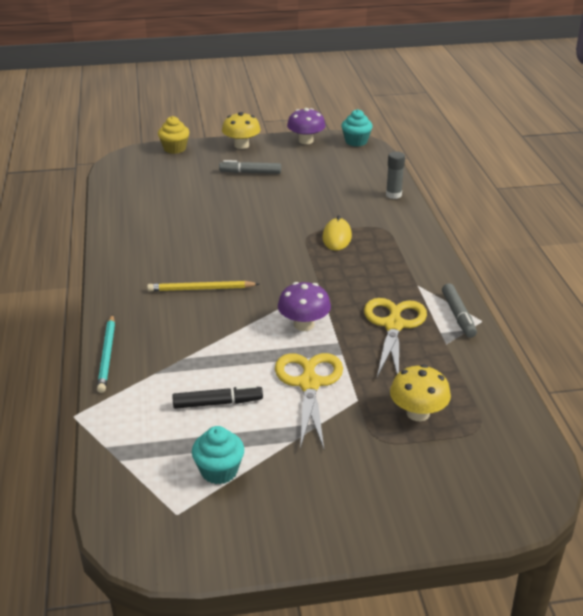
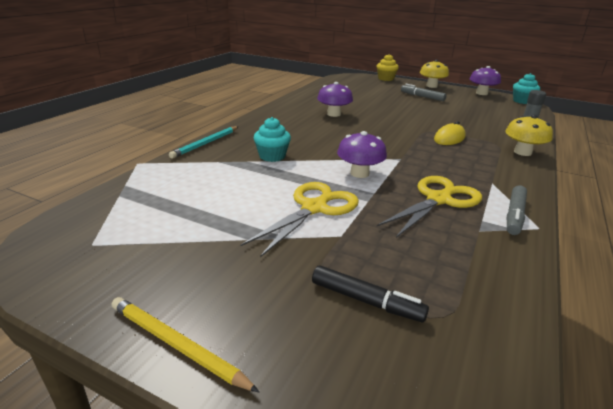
camera: 35 degrees right, 5 degrees down
yellow pencil [147,281,259,291] -> yellow pencil moved to [112,297,259,392]
black marker [172,385,263,409] -> black marker moved to [312,266,429,322]
turquoise cupcake [192,426,244,484] -> turquoise cupcake moved to [254,117,291,162]
yellow mushroom [390,365,451,421] -> yellow mushroom moved to [505,115,553,156]
none -> purple mushroom [317,82,353,117]

